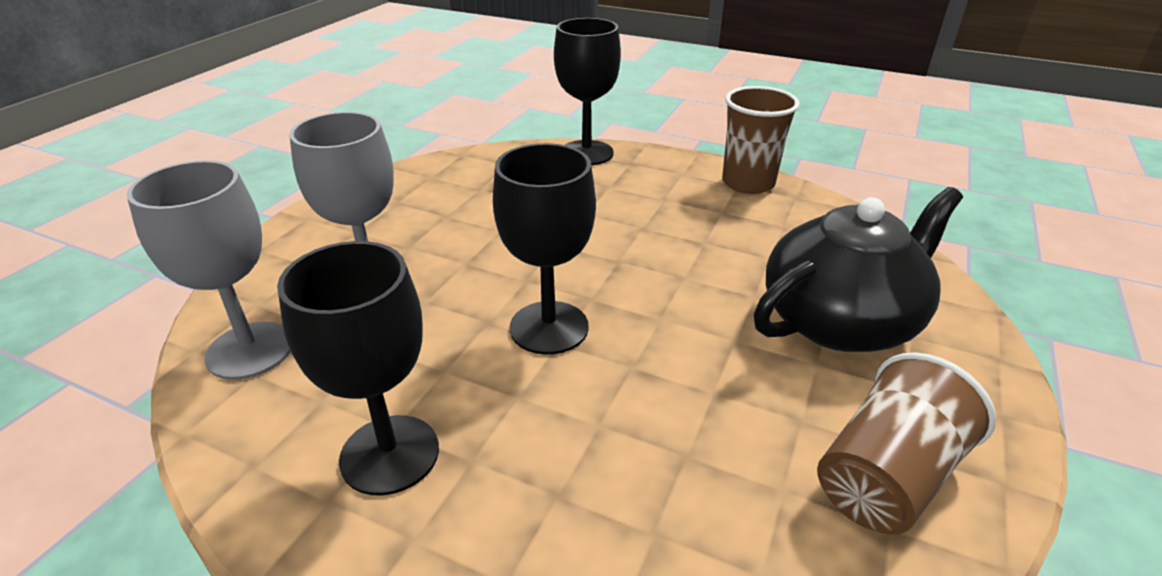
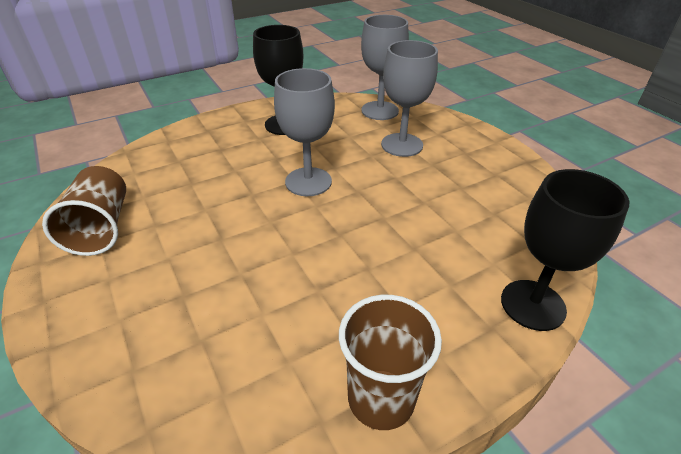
camera: 125 degrees right, 5 degrees up
black goblet [493,143,596,355] -> grey goblet [274,68,335,196]
black teapot [754,187,963,352] -> none

